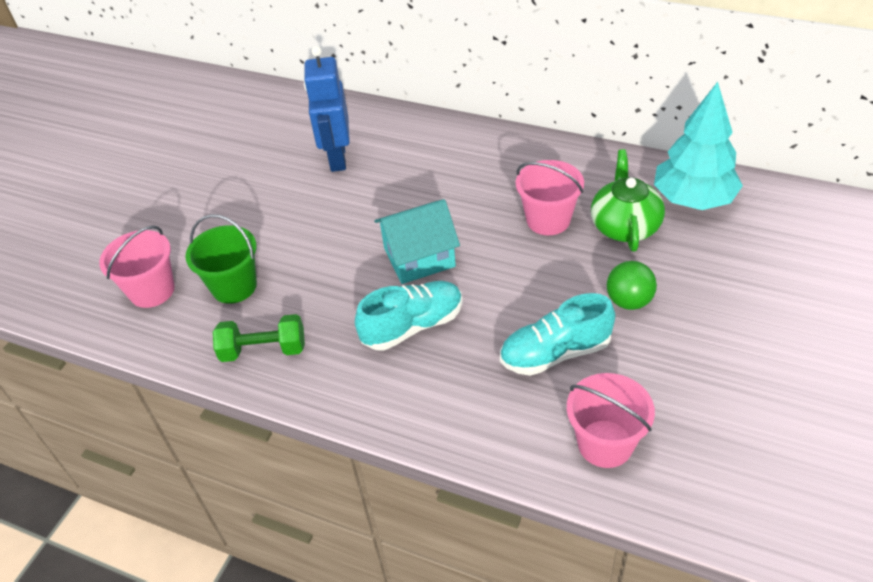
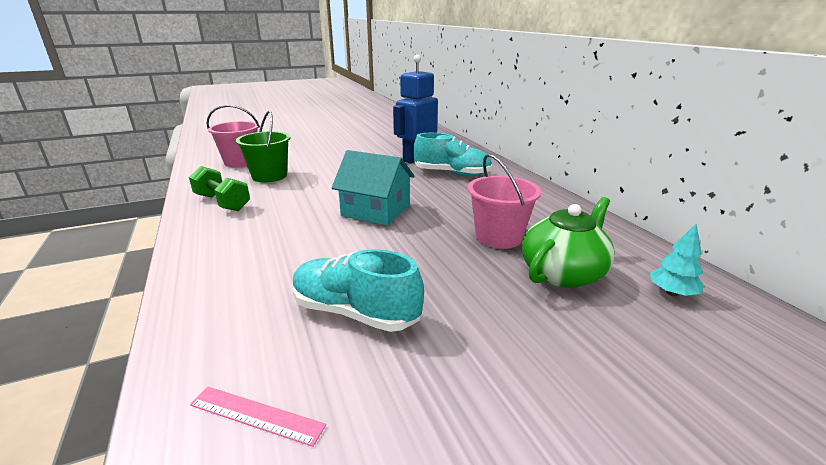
camera: 40 degrees right, 20 degrees down
turquoise shoe [355,281,463,351] -> turquoise shoe moved to [413,133,492,176]
pink bucket [567,373,655,468] -> pink ruler [190,386,326,447]
green ball [607,261,657,310] -> none
turquoise tree [654,82,743,210] -> turquoise tree [650,224,704,296], size x0.43

